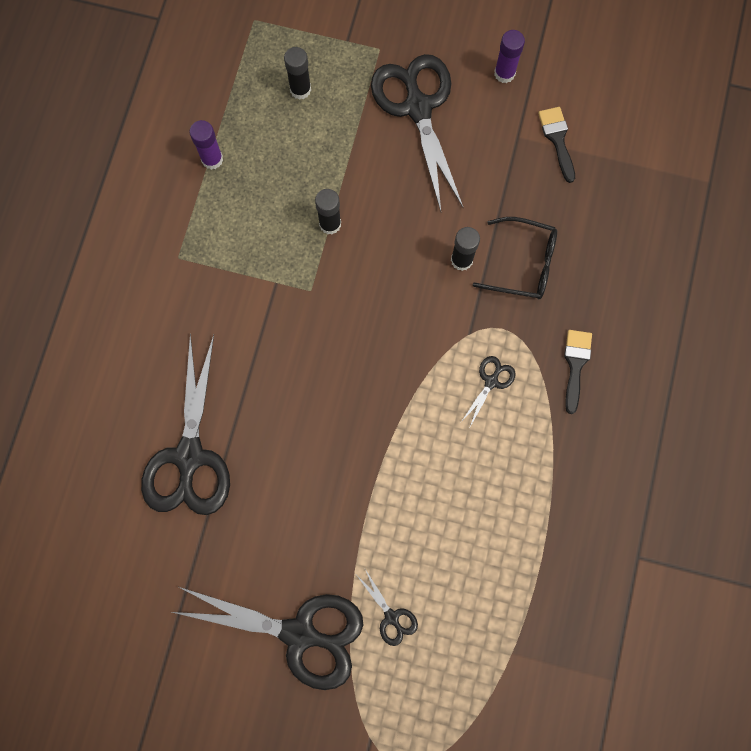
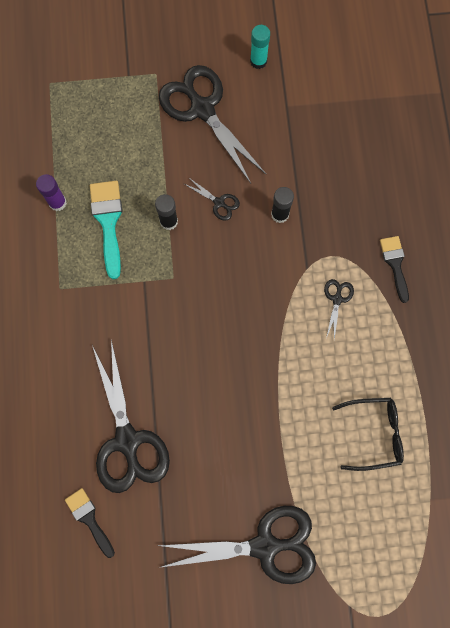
camera: 20 degrees left, 0 degrees up
black glue stick [284,47,311,100] -> none
black scissors [357,569,418,646] -> black scissors moved to [185,177,240,221]
black glasses [473,217,557,299] -> black glasses moved to [332,398,404,471]
purple glue stick [494,30,525,83] -> turquoise glue stick [250,25,270,69]
black brush [538,107,575,183] -> black brush moved to [65,488,115,558]
none -> turquoise brush [90,181,122,279]

